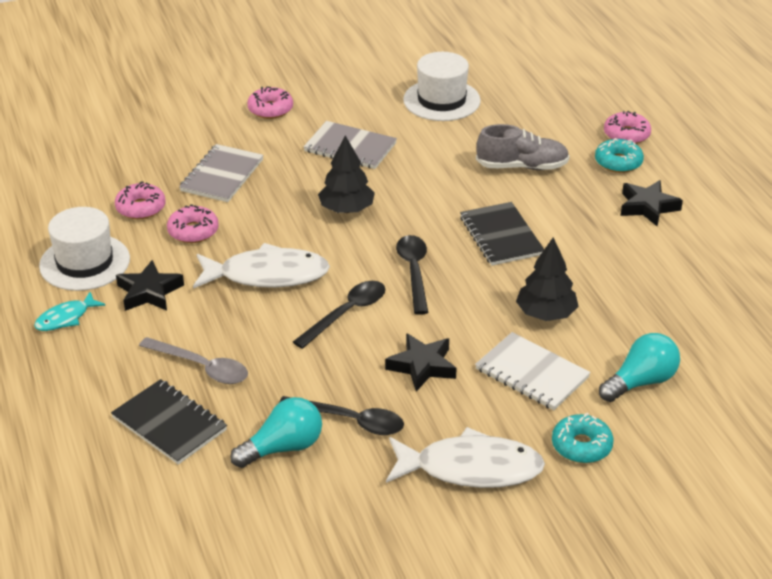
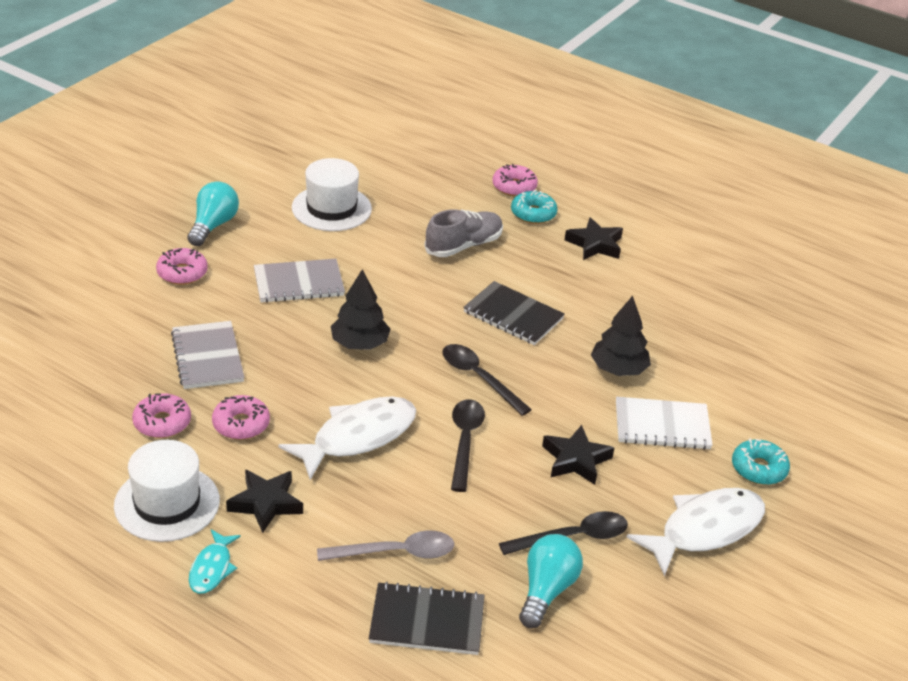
camera: 40 degrees left, 0 degrees up
turquoise light bulb [599,333,680,402] -> turquoise light bulb moved to [187,181,239,246]

